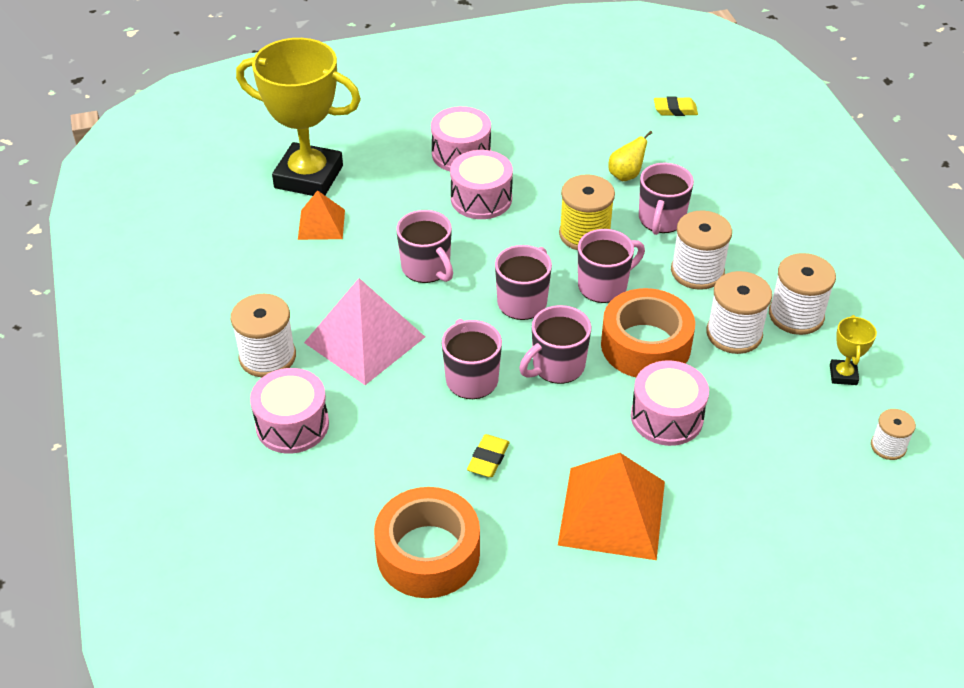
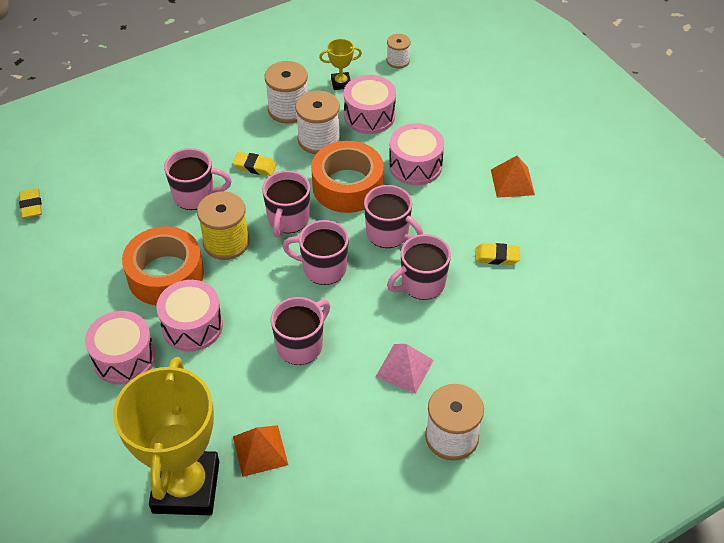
camera: 105 degrees left, 5 degrees up
pink drum [250,368,329,454] -> pink drum moved to [344,75,396,134]
pink pyramid [304,278,425,385] -> pink pyramid [376,344,434,394], size x0.56
orange tape [374,487,480,598] -> orange tape moved to [122,226,204,306]
orange pyramid [558,453,665,560] -> orange pyramid [491,156,535,198], size x0.56
pink mug [578,229,645,303] -> pink mug turned 120 degrees counterclockwise [262,171,310,237]
yellow pear [609,131,653,181] -> none
white spool [671,210,732,290] -> yellow eraser [233,152,277,176]

